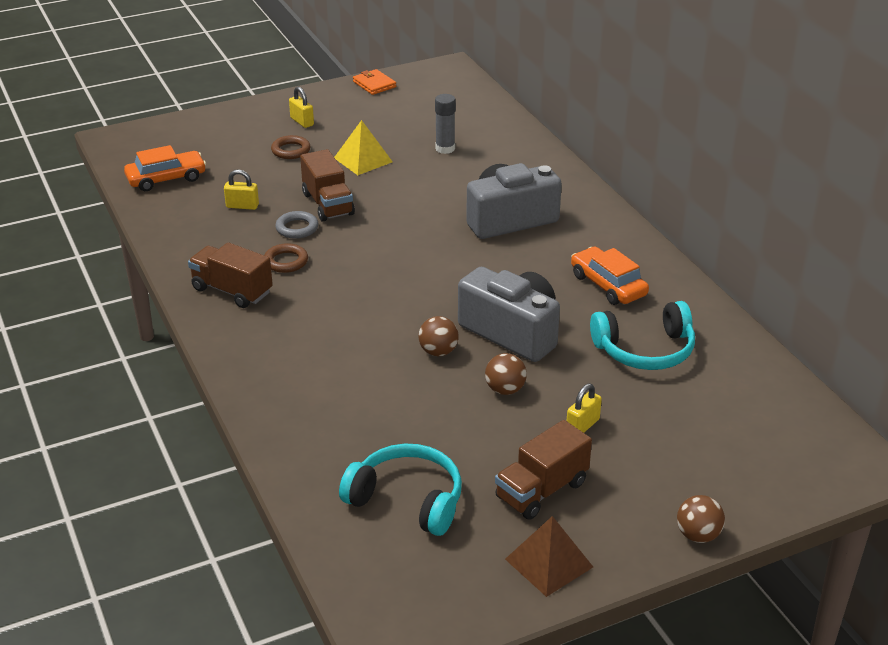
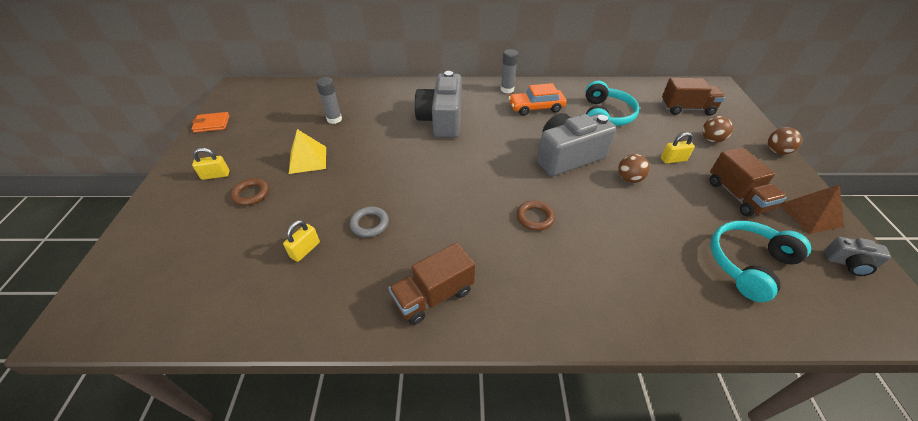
camera: 65 degrees left, 10 degrees up
orange car [124,145,206,191] -> none
brown ring [264,243,308,273] -> brown ring moved to [517,201,555,231]
brown truck [300,149,355,221] -> brown truck moved to [662,78,725,116]
brown ball [419,316,459,356] -> brown ball moved to [702,116,733,143]
yellow padlock [567,383,602,433] -> yellow padlock turned 75 degrees counterclockwise [661,132,695,164]
none -> grey glue stick [501,49,518,93]
none -> grey camera [824,237,891,276]

